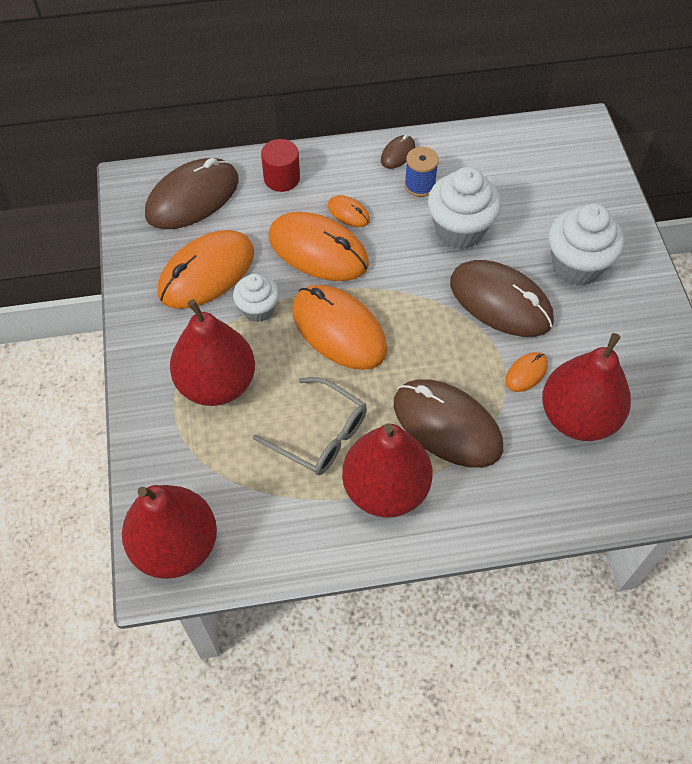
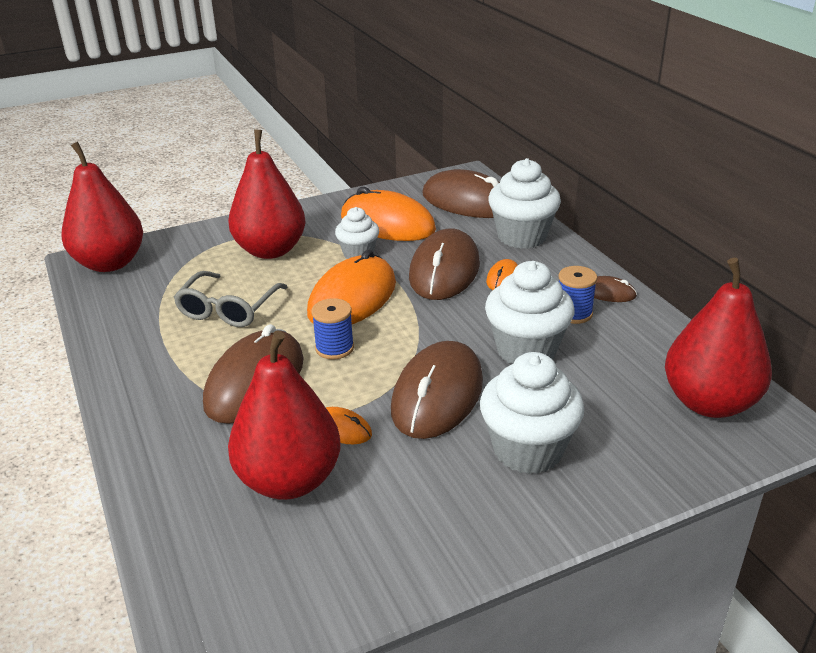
camera: 75 degrees right, 25 degrees down
red cylinder [261,139,300,192] -> white cupcake [488,158,561,249]
orange mouse [269,212,369,281] -> brown mouse [409,229,480,300]
red pear [342,423,432,518] -> red pear moved to [665,258,772,418]
none -> blue spool [311,298,354,360]

